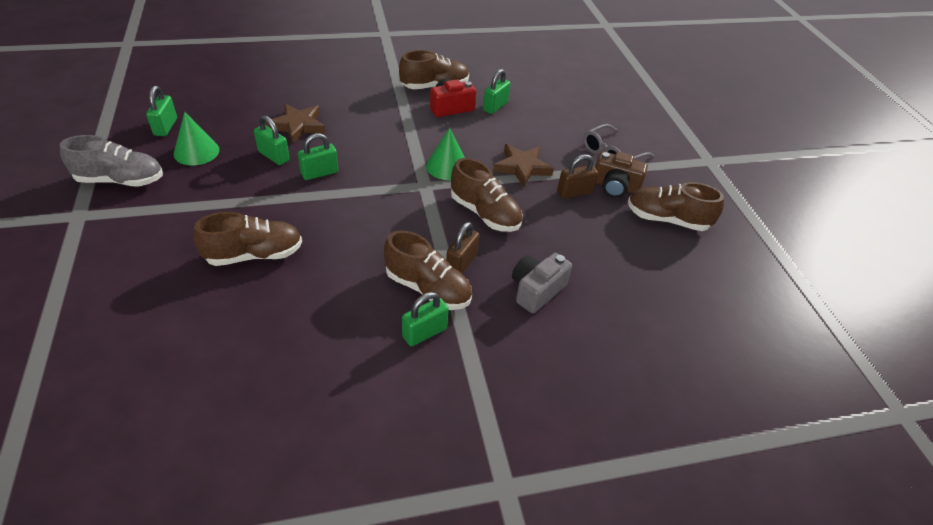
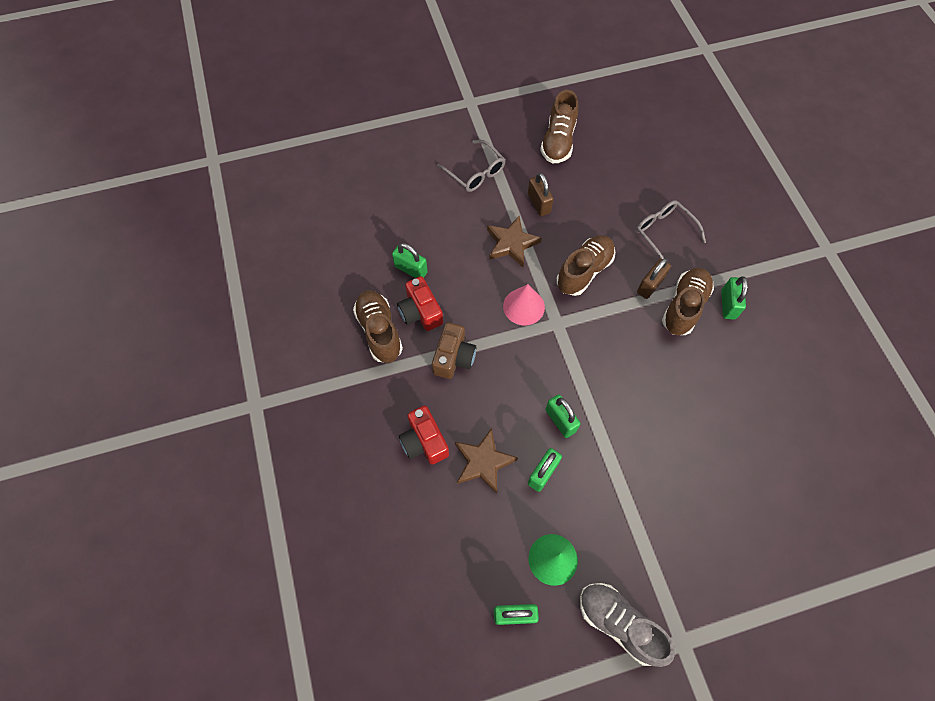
camera: 90 degrees left, 20 degrees up
grey shoe [60,135,163,187] -> grey shoe turned 45 degrees counterclockwise [580,583,675,667]
brown shoe [193,212,302,266] -> none
green padlock [402,292,449,346] -> green padlock turned 45 degrees clockwise [721,276,748,320]
green cone [426,128,465,180] -> pink cone [503,284,545,325]
brown padlock [446,222,479,273] -> brown padlock turned 75 degrees counterclockwise [637,258,671,299]
grey camera [512,253,572,313] -> grey glasses [636,200,706,259]
brown camera [595,151,648,198] -> brown camera moved to [432,322,476,379]
none -> red camera [399,406,449,465]

